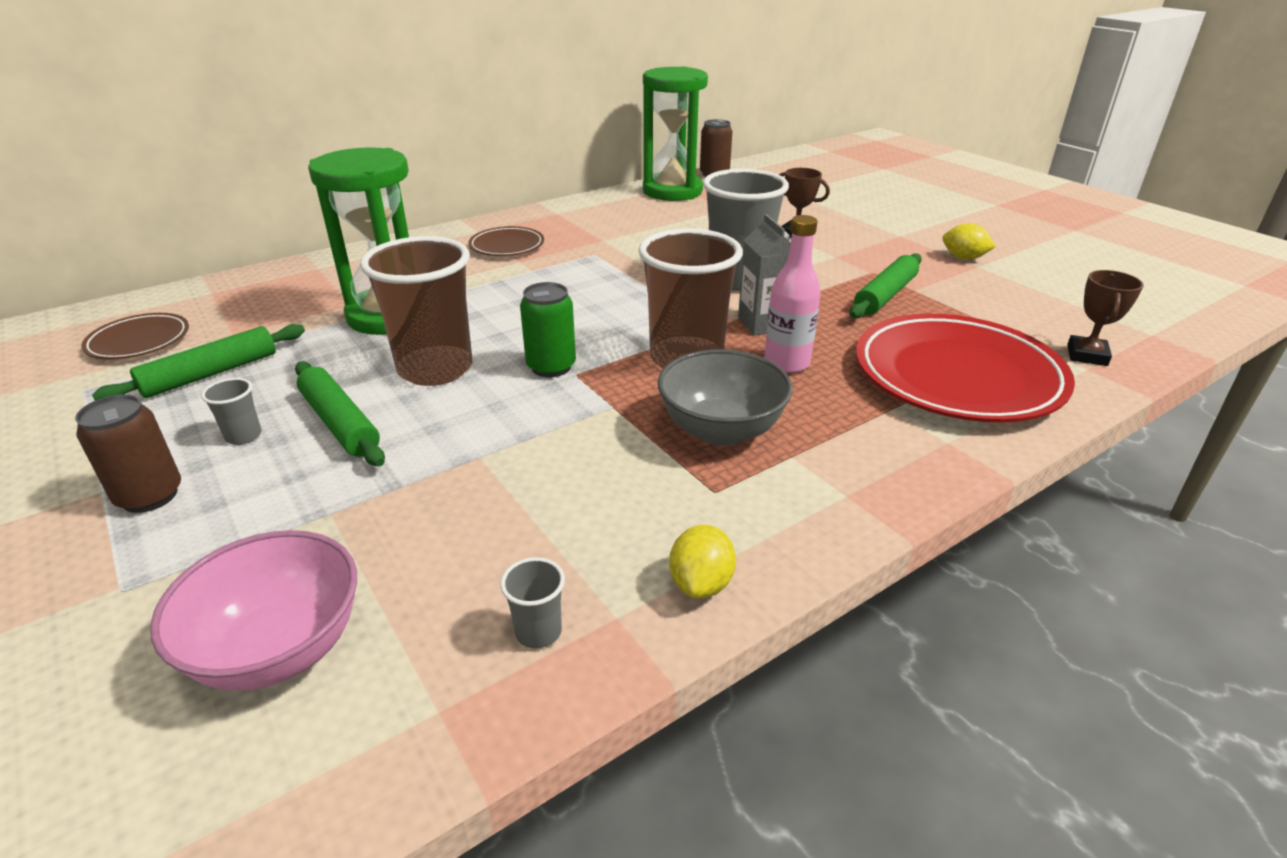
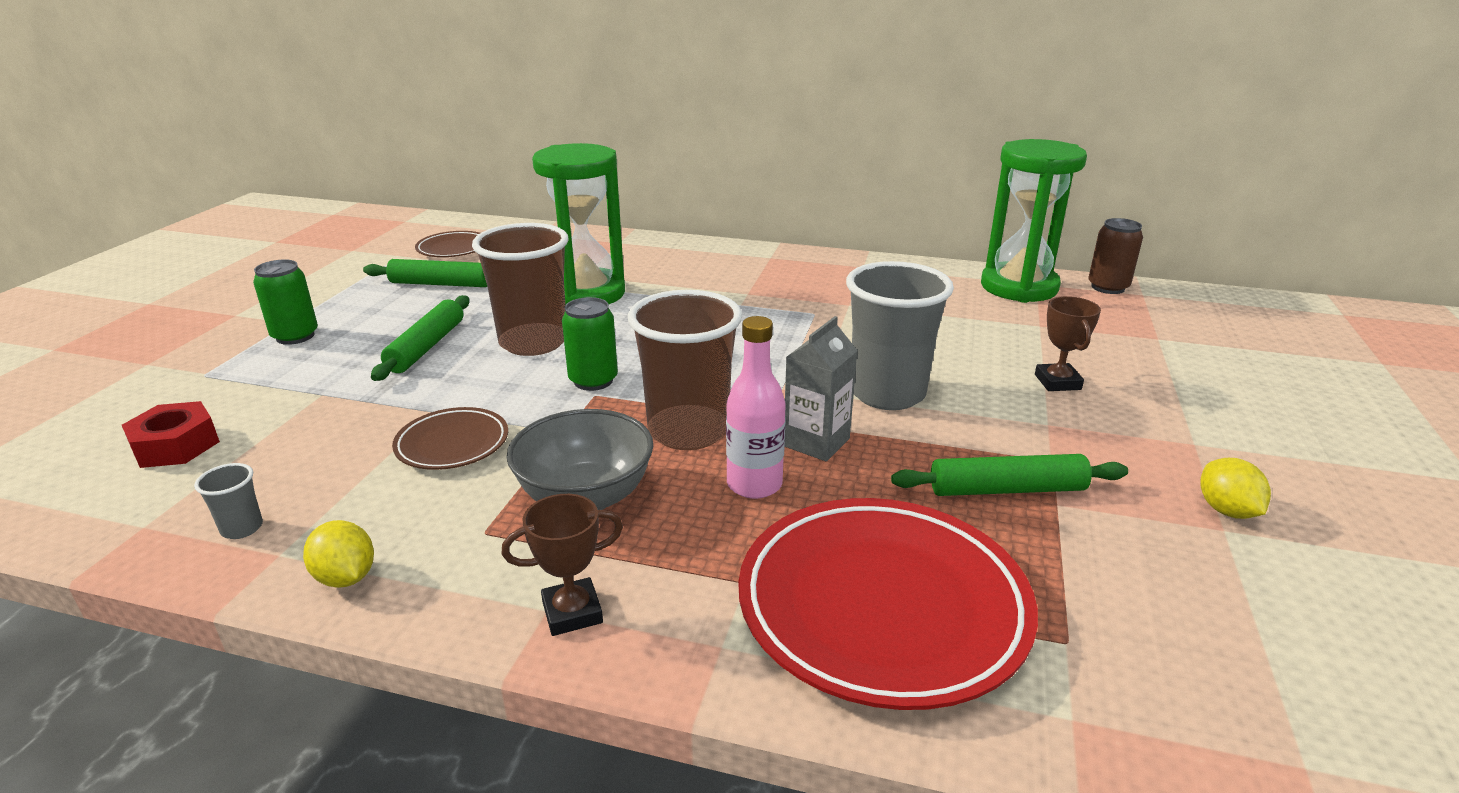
camera: 50 degrees right, 5 degrees down
brown can [75,394,181,513] -> green can [253,259,318,345]
pink bowl [150,530,357,691] -> red nut [122,401,220,468]
grey cup [201,378,262,445] -> none
brown plate [469,226,544,256] -> brown plate moved to [392,407,508,470]
yellow lemon [669,525,736,598] -> yellow lemon turned 75 degrees clockwise [303,520,374,588]
brown trophy [1067,270,1144,366] -> brown trophy moved to [502,494,623,636]

